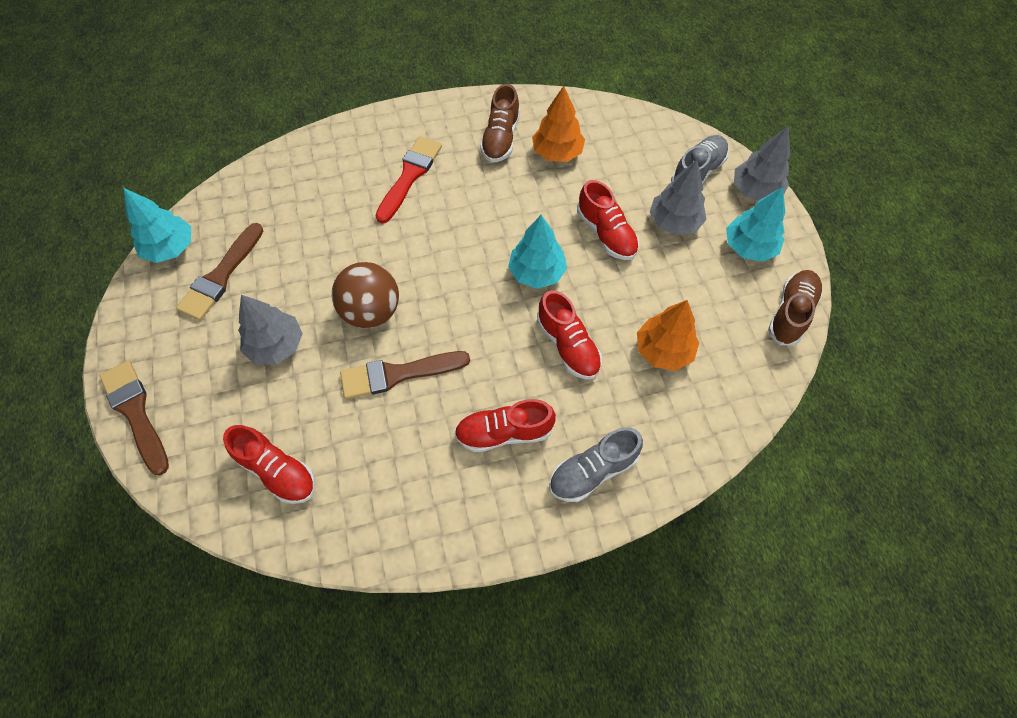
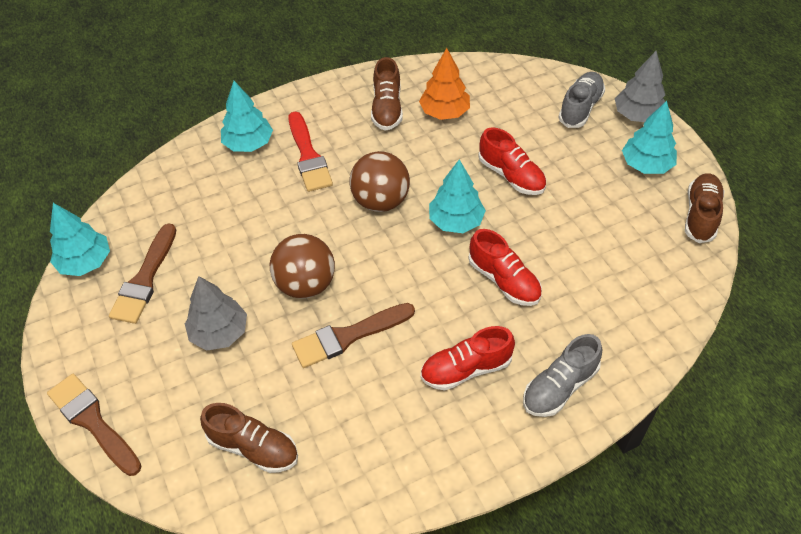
camera: 10 degrees left, 10 degrees down
red shoe [223,425,315,504] -> brown shoe [200,403,298,473]
red brush [375,136,442,223] -> red brush turned 150 degrees clockwise [289,111,333,192]
orange tree [637,300,699,371] -> none
grey tree [650,160,707,235] -> none
none -> turquoise tree [221,81,273,152]
none -> brown ball [350,151,410,212]

